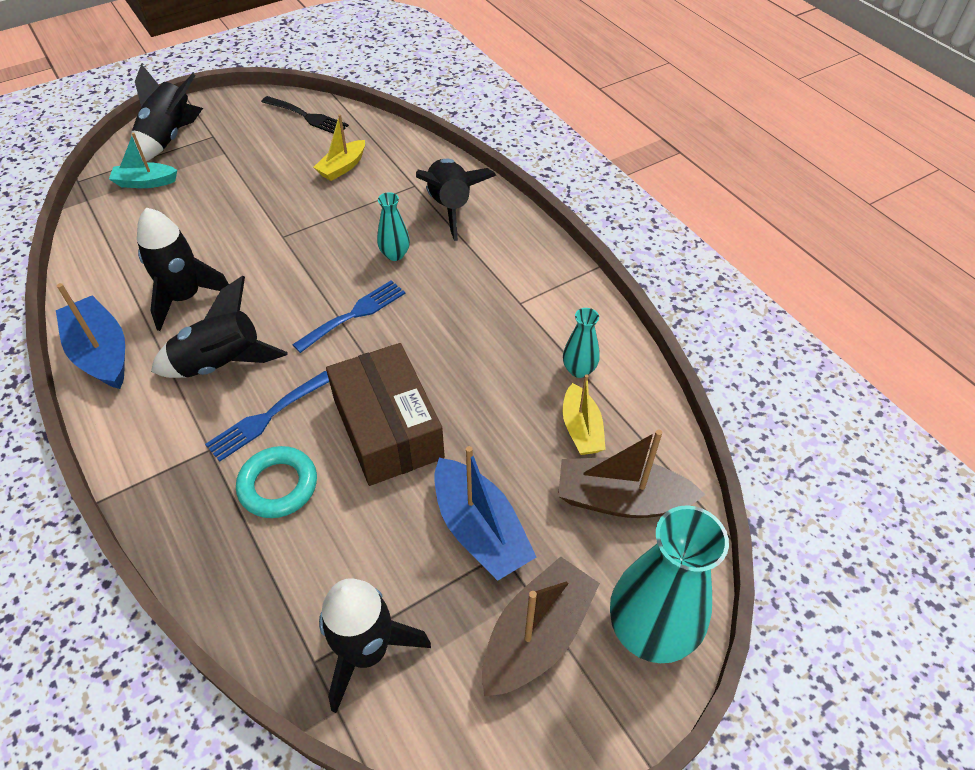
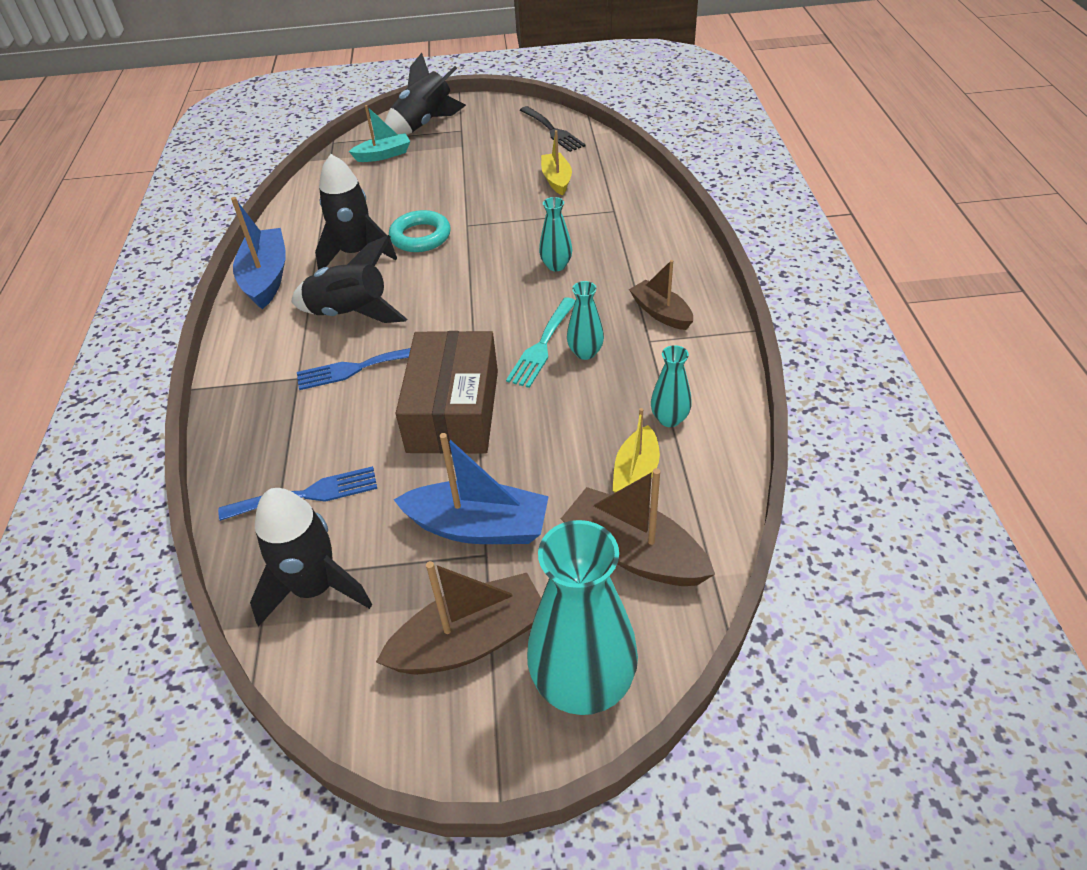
camera: 30 degrees right, 5 degrees down
turquoise boat [109,133,177,188] -> turquoise boat turned 135 degrees clockwise [349,105,410,162]
turquoise ring [236,446,317,518] -> turquoise ring moved to [389,210,451,252]
blue fork [292,280,405,353] -> blue fork moved to [218,466,377,521]
yellow boat [313,114,365,181] -> yellow boat turned 105 degrees clockwise [541,130,572,196]
black rocket [416,159,496,241] -> none
blue boat [434,446,536,581] -> blue boat turned 75 degrees counterclockwise [394,433,549,544]
none -> turquoise fork [506,297,575,388]
none -> turquoise vase [567,281,604,360]
none -> brown boat [629,260,693,330]

